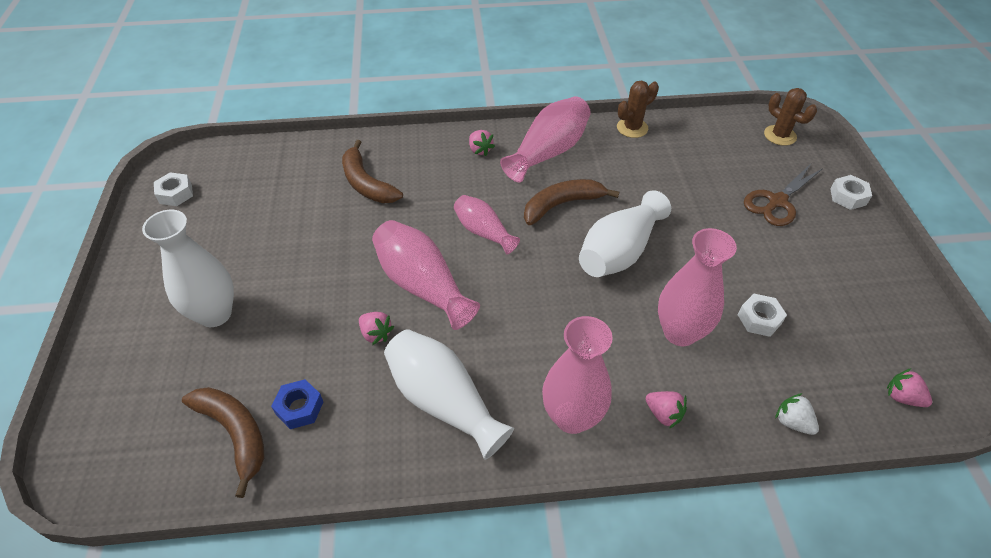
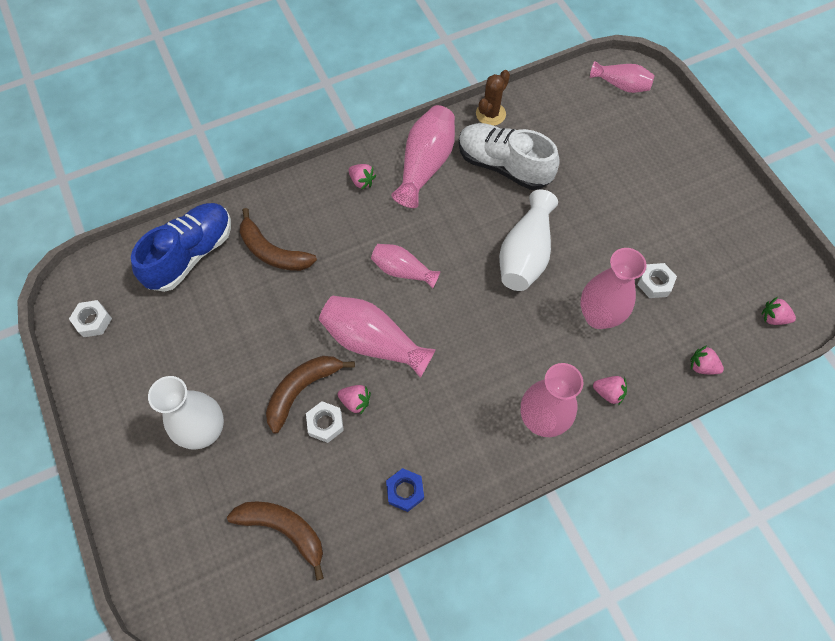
camera: 20 degrees left, 15 degrees up
blue nut [271,379,323,429] -> blue nut moved to [386,468,424,512]
white vase [384,329,514,460] -> none
brown banana [524,179,619,225] -> brown banana moved to [266,356,355,433]
brown scissors [744,164,823,226] -> none
brown cactus [764,88,817,146] -> pink vase [590,61,655,93]
white strawberry [775,393,819,435] -> pink strawberry [690,345,724,374]
white nut [830,175,872,210] -> white nut moved to [306,401,344,443]
none -> blue shoe [131,203,231,292]
none -> white shoe [459,123,560,190]

